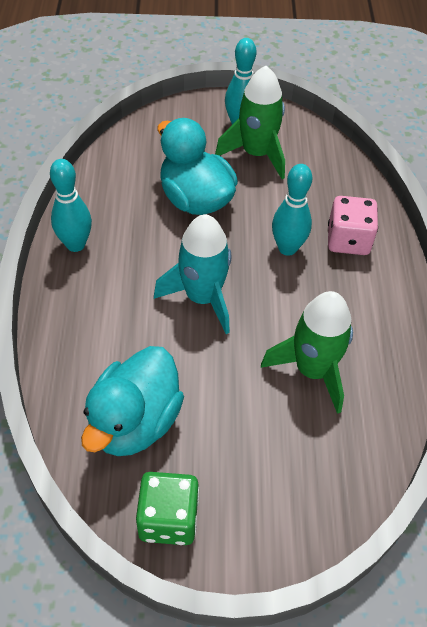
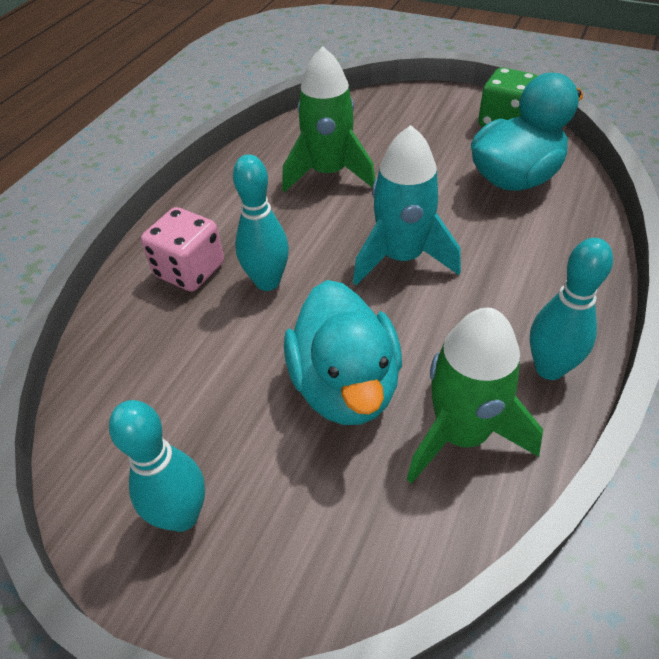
camera: 150 degrees left, 5 degrees down
green rocket [215,66,285,179] -> green rocket moved to [407,308,543,484]

